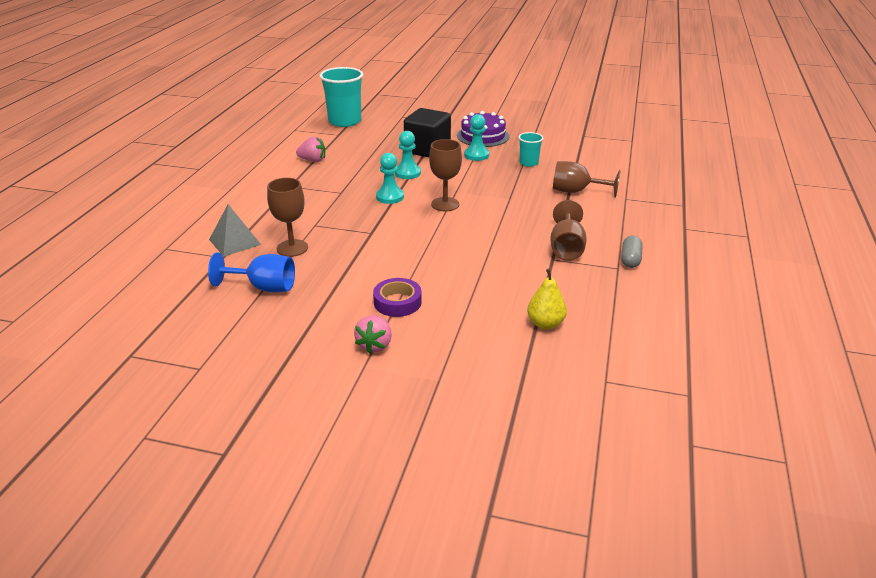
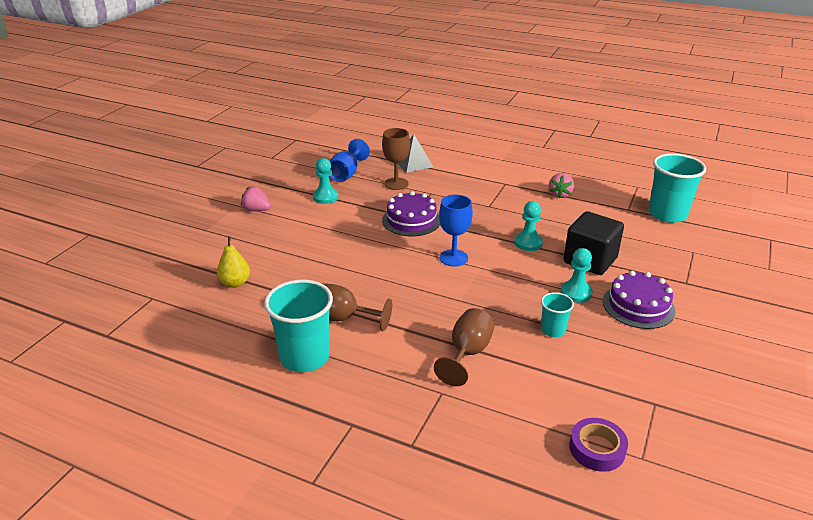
camera: 100 degrees right, 0 degrees up
purple tape [373,278,422,317] -> purple tape moved to [569,418,628,472]
turquoise pawn [376,153,404,204] -> turquoise pawn moved to [313,158,338,204]
brown goblet [429,139,462,211] -> blue goblet [439,194,473,267]
grey capsule [621,235,642,268] -> turquoise cup [264,280,333,372]
none -> purple cake [382,191,440,236]

